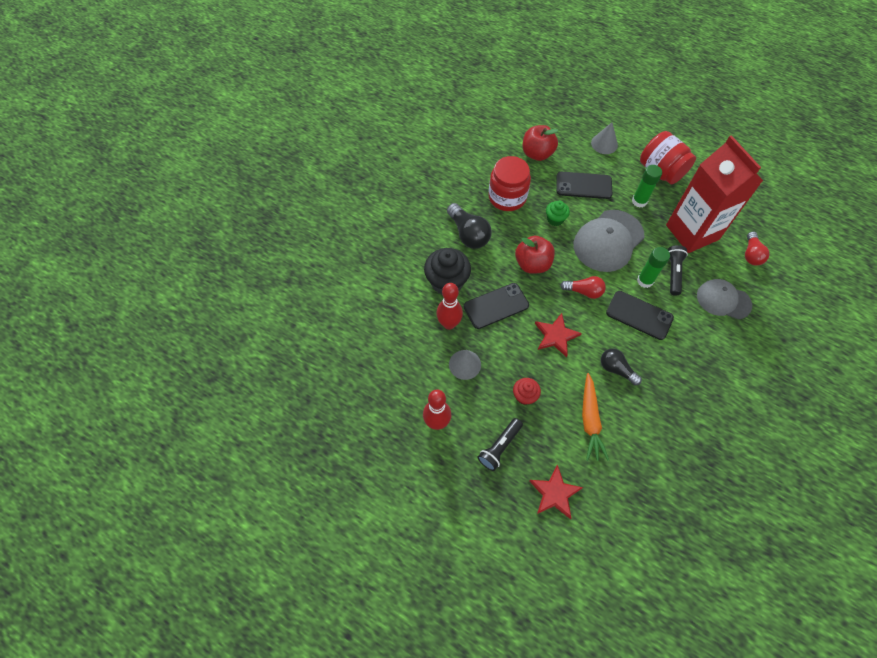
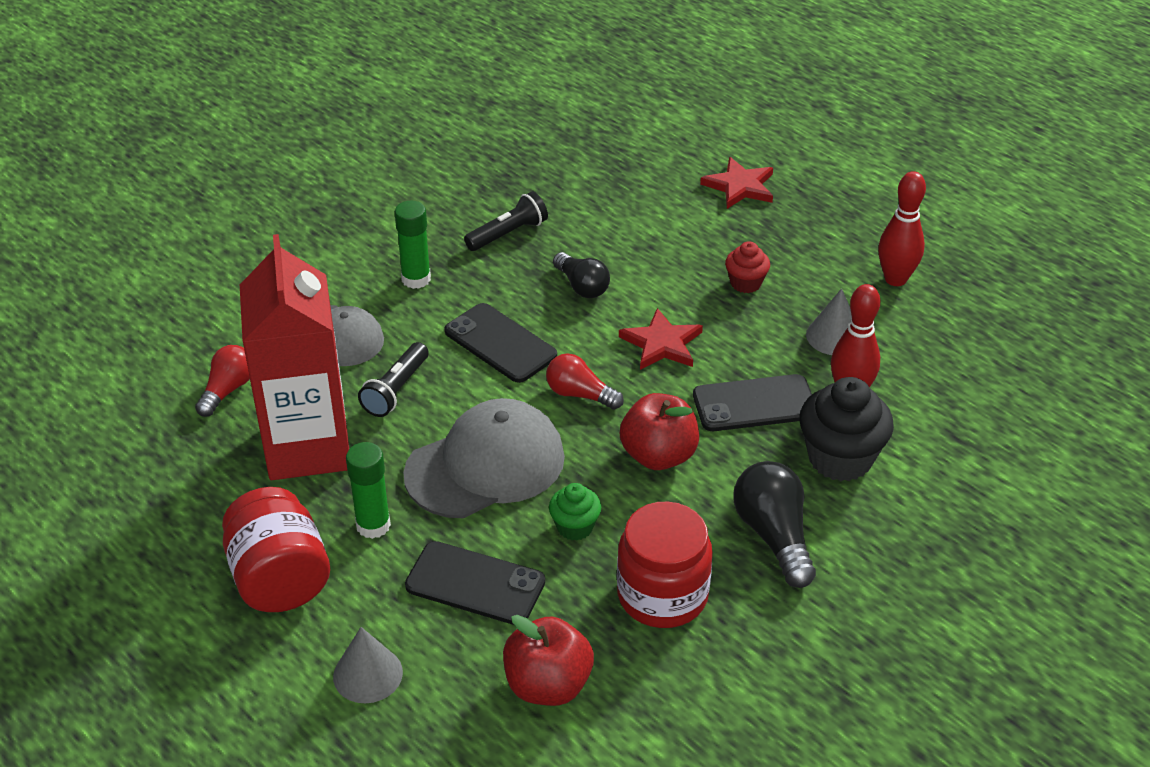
camera: 165 degrees left, 20 degrees down
black flashlight [477,418,523,471] -> black flashlight moved to [464,191,548,251]
orange carrot [582,373,609,461] -> none
green glue stick [637,247,670,288] -> green glue stick moved to [395,200,431,289]

